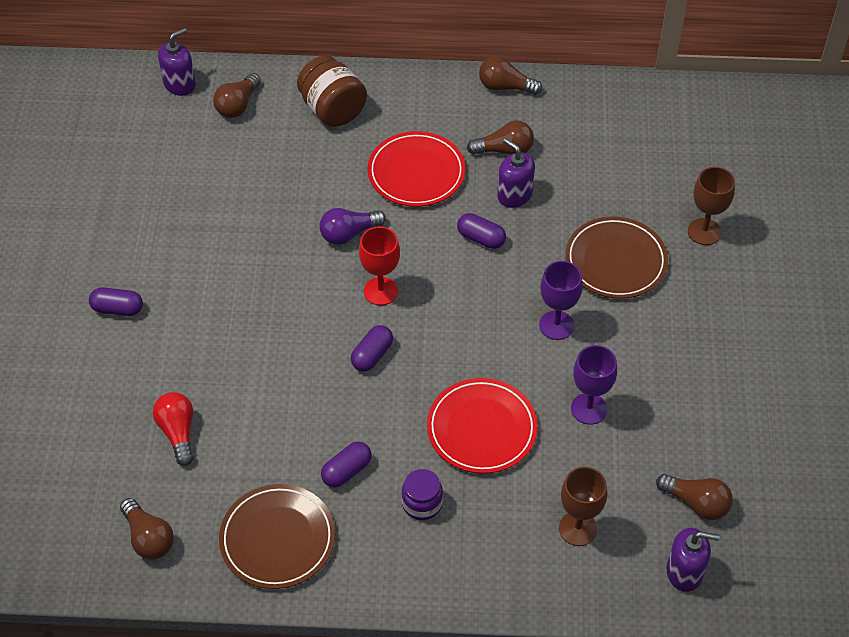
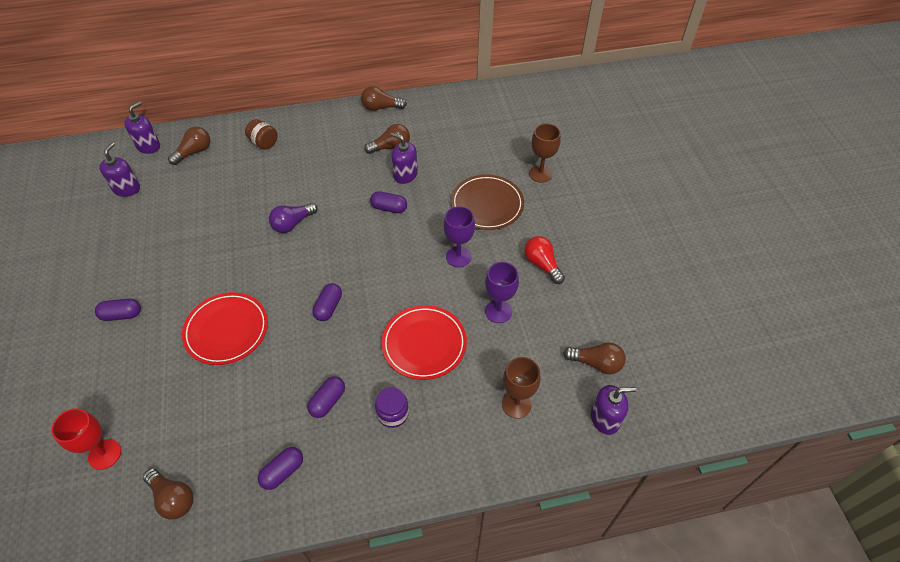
camera: 15 degrees left, 0 degrees up
red light bulb [153,392,194,466] -> red light bulb moved to [524,236,565,284]
brown light bulb [213,73,261,118] -> brown light bulb turned 150 degrees counterclockwise [168,126,210,165]
brown plate [219,484,335,589] -> purple capsule [258,447,303,490]
brown jar [297,55,367,127] -> brown jar [245,119,278,150], size x0.62
red goblet [359,227,400,305] -> red goblet moved to [51,408,121,470]
red plate [367,131,466,207] -> red plate moved to [182,292,268,365]
none -> purple soap dispenser [99,142,140,197]

